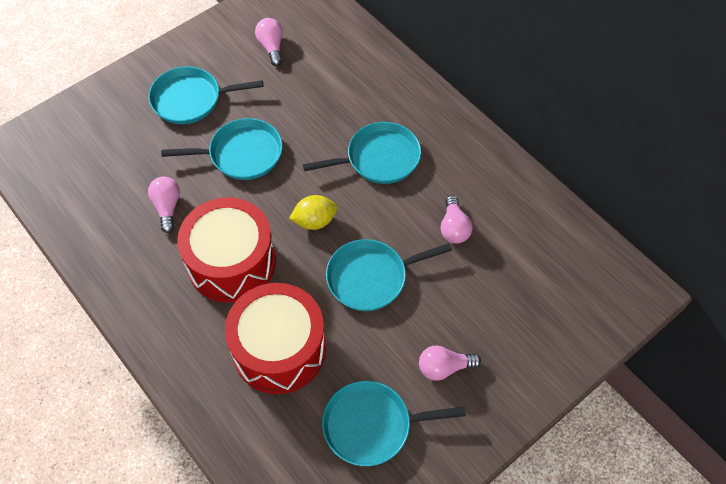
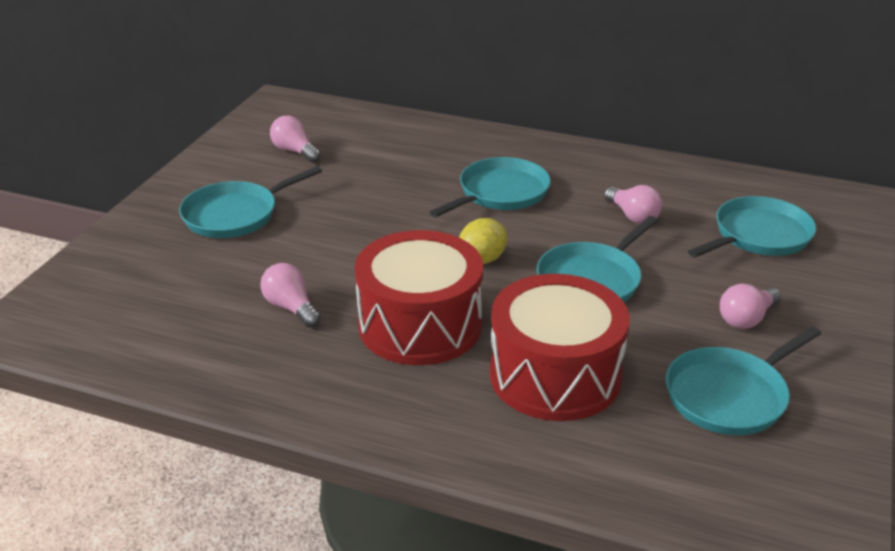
camera: 30 degrees left, 25 degrees down
turquoise pan [161,118,282,180] -> turquoise pan moved to [688,196,816,258]

